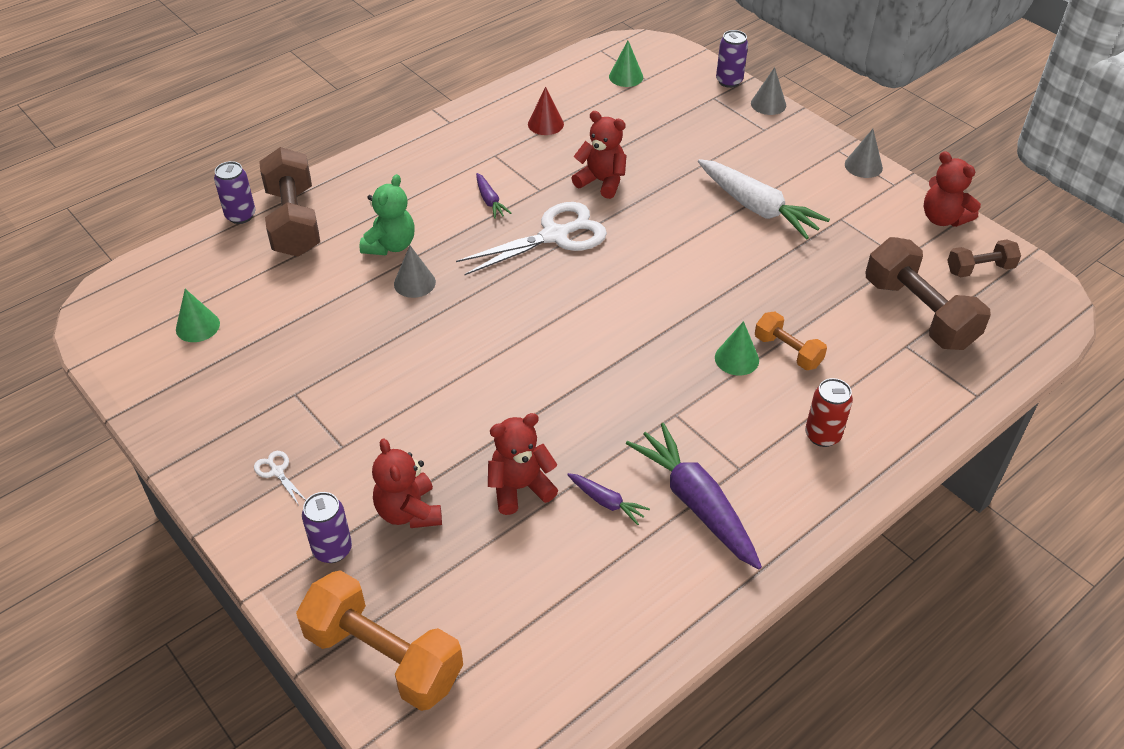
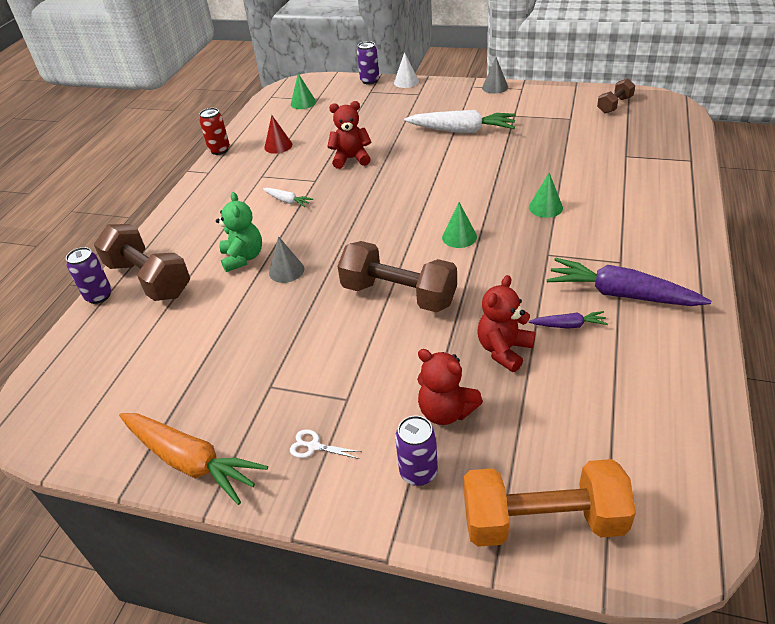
camera: 30 degrees left, 5 degrees down
green cone [176,289,220,342] -> green cone moved to [442,202,477,248]
white scissors [456,202,607,275] -> none
purple carrot [476,173,512,219] -> white carrot [263,188,313,207]
grey cone [751,67,786,115] -> white cone [394,52,419,88]
orange dumbbell [755,312,827,370] -> none
red can [805,378,853,447] -> red can moved to [199,108,230,155]
brown dumbbell [866,237,991,350] -> brown dumbbell moved to [337,241,457,312]
red teddy bear [923,151,981,227] -> none
none -> orange carrot [119,413,268,505]

